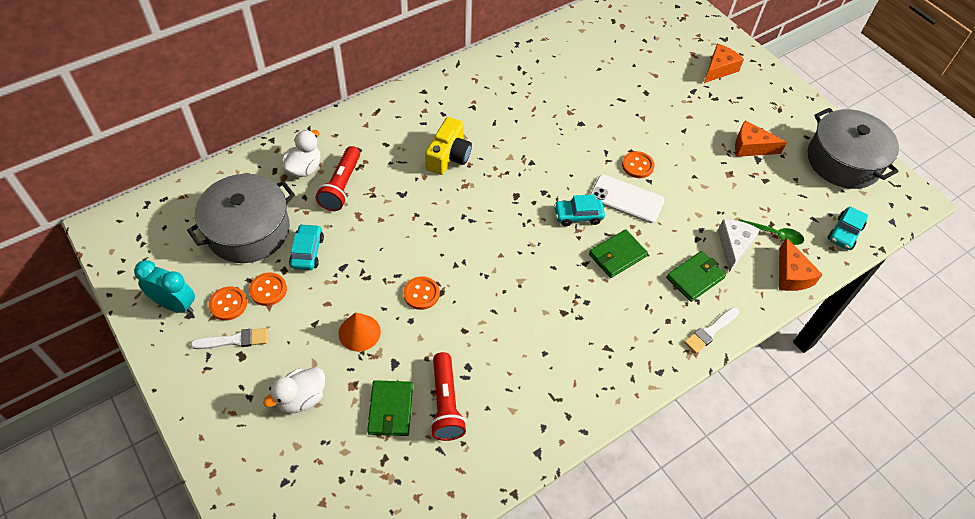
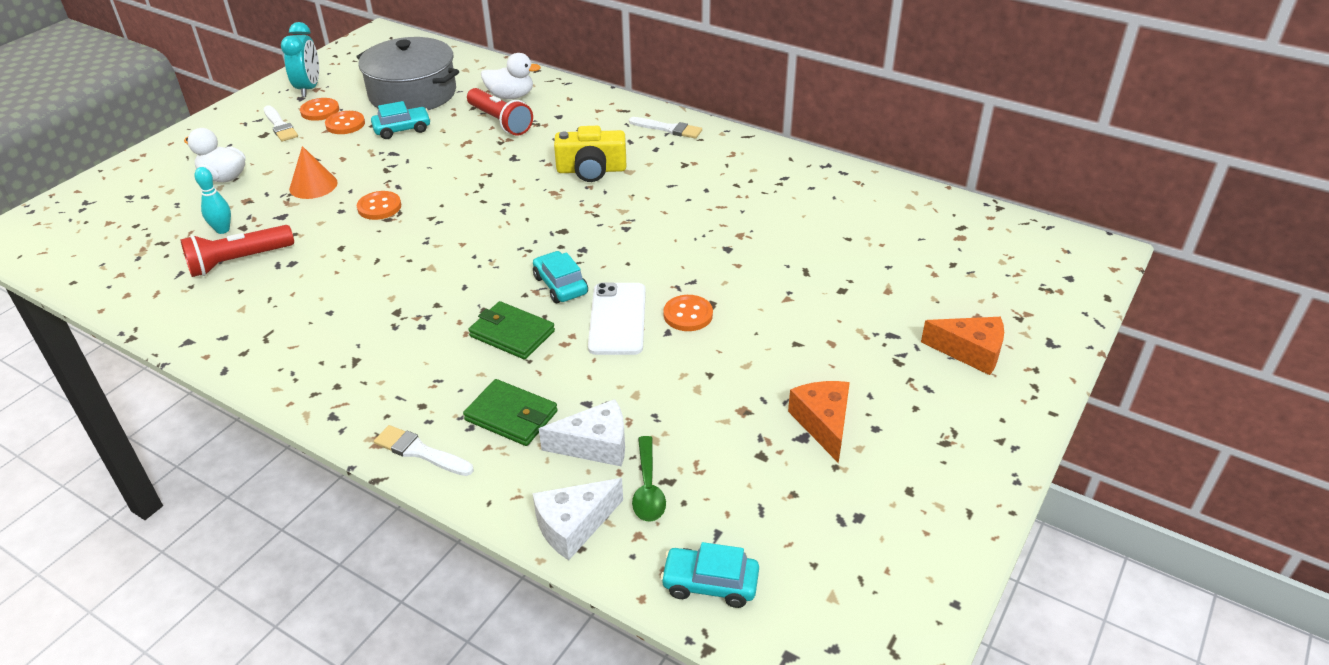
camera: 70 degrees right, 15 degrees down
red flashlight [316,146,360,211] -> red flashlight turned 120 degrees counterclockwise [467,88,533,136]
green wallet [367,380,413,436] -> turquoise bowling pin [195,167,231,234]
orange cheese [779,237,823,291] -> white cheese [532,478,623,560]
grey pot [808,108,899,189] -> none
none -> white brush [629,117,702,139]

